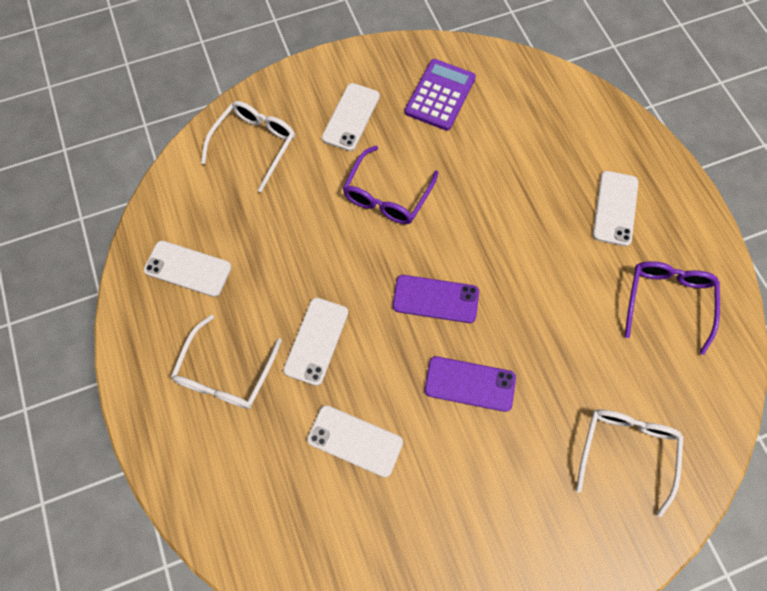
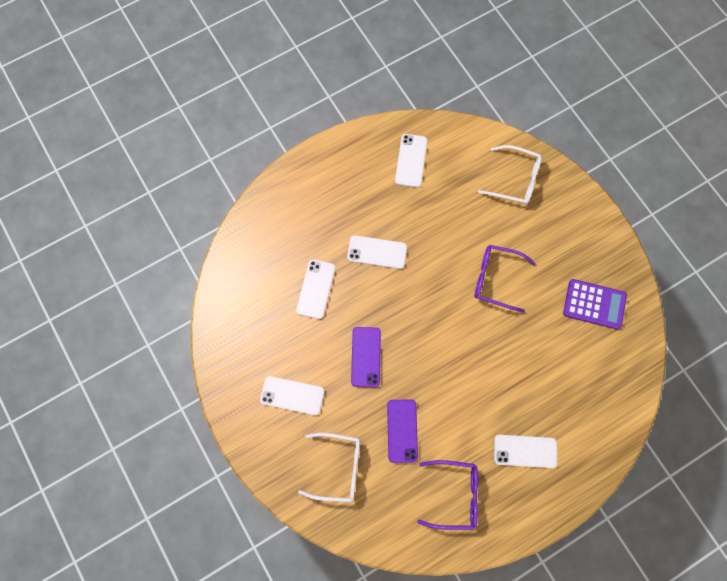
camera: 80 degrees right, 5 degrees up
white glasses [171,315,282,409] -> none
white phone [322,83,380,151] -> white phone moved to [260,376,324,415]
purple phone [393,275,479,323] -> purple phone moved to [387,399,418,463]

